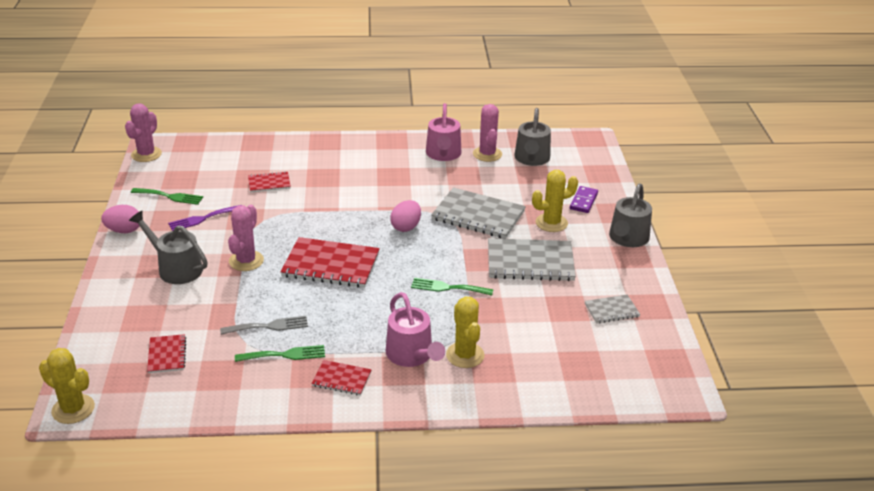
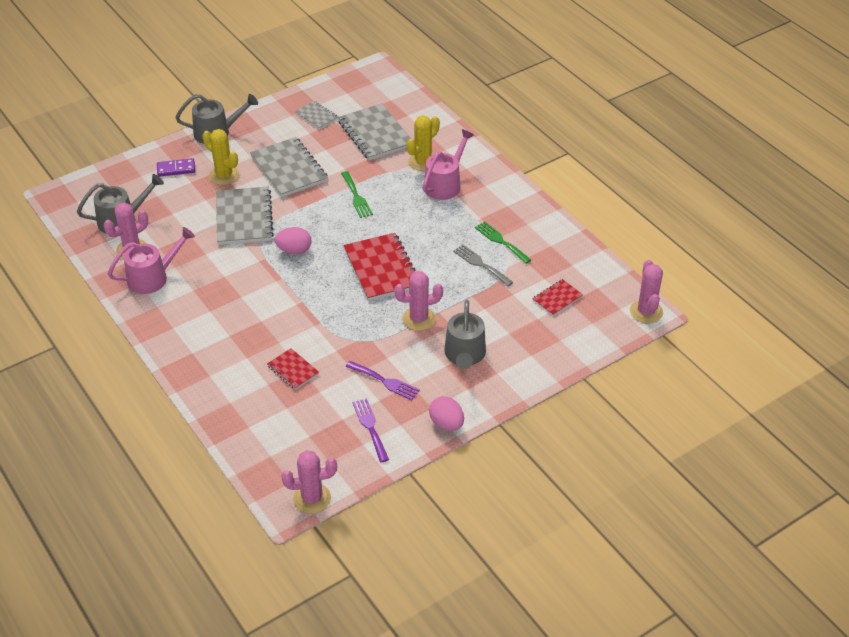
camera: 120 degrees left, 10 degrees up
yellow cactus [39,348,95,424] -> pink cactus [630,260,663,323]
green fork [131,188,203,205] -> purple fork [352,398,389,462]
red notebook [311,360,372,396] -> none
none -> grey notebook [338,103,411,160]

